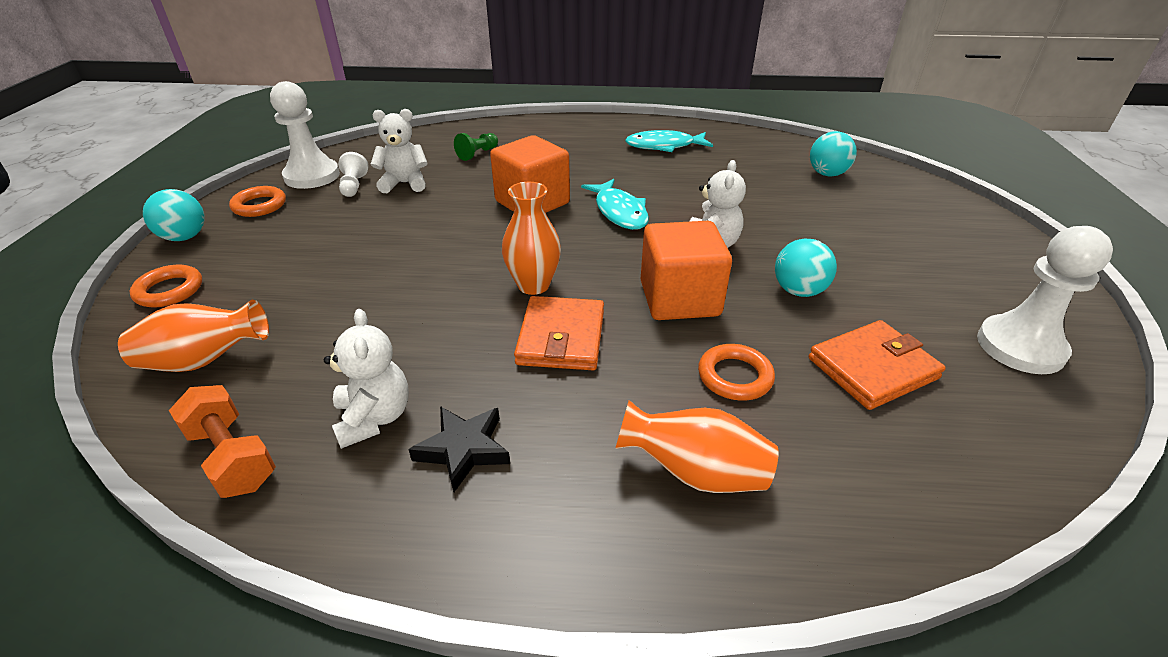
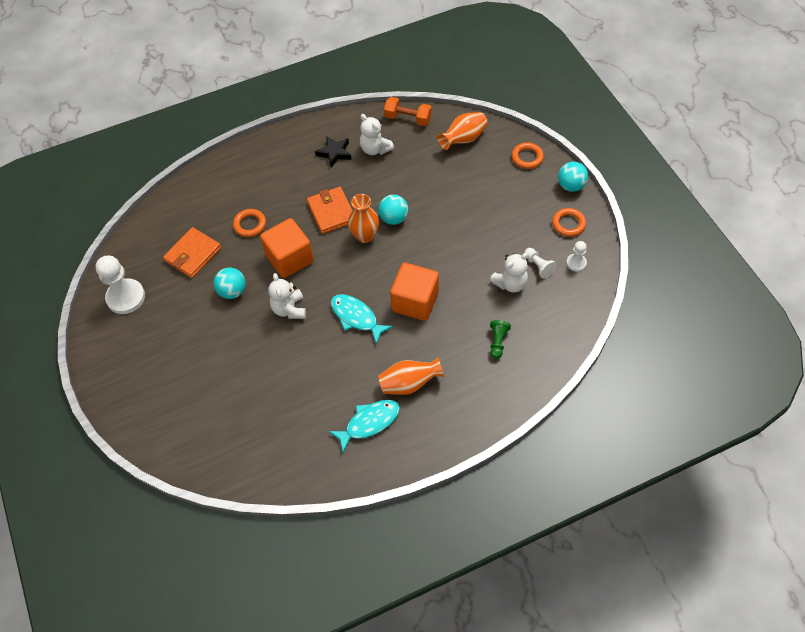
camera: 155 degrees right, 20 degrees up
white pawn [270,81,340,189] -> white pawn [566,241,587,272], size x0.52
orange vase [615,400,779,493] -> orange vase moved to [378,357,444,395]
turquoise ball [810,131,857,177] -> turquoise ball moved to [378,194,408,225]

